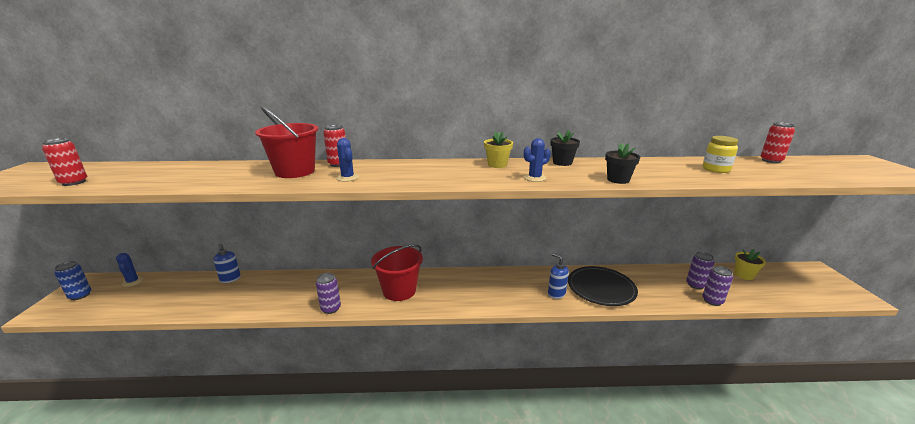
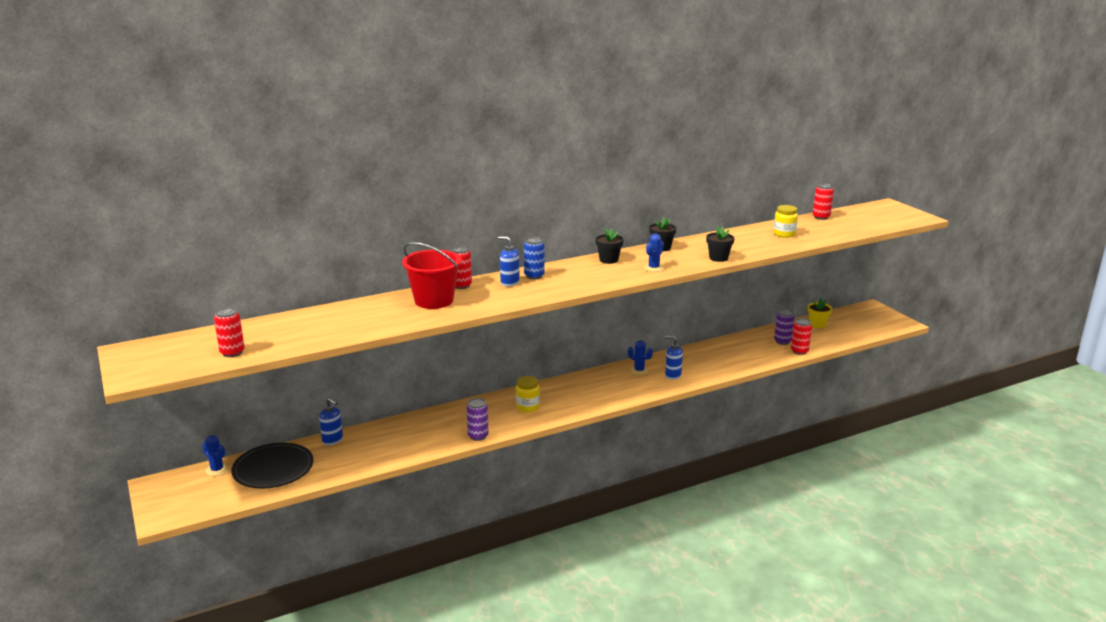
camera: 25 degrees left, 0 degrees up
blue can [54,261,91,300] -> blue can moved to [524,237,545,279]
blue cactus [336,138,359,182] -> blue cactus moved to [628,340,653,375]
red bucket [371,244,423,301] -> yellow jar [516,376,540,412]
yellow flower pot [484,131,513,168] -> black flower pot [595,228,624,264]
black plate [568,266,638,306] -> black plate moved to [231,443,314,488]
purple can [702,266,733,306] -> red can [791,318,812,355]
none -> blue soap dispenser [498,236,520,286]

